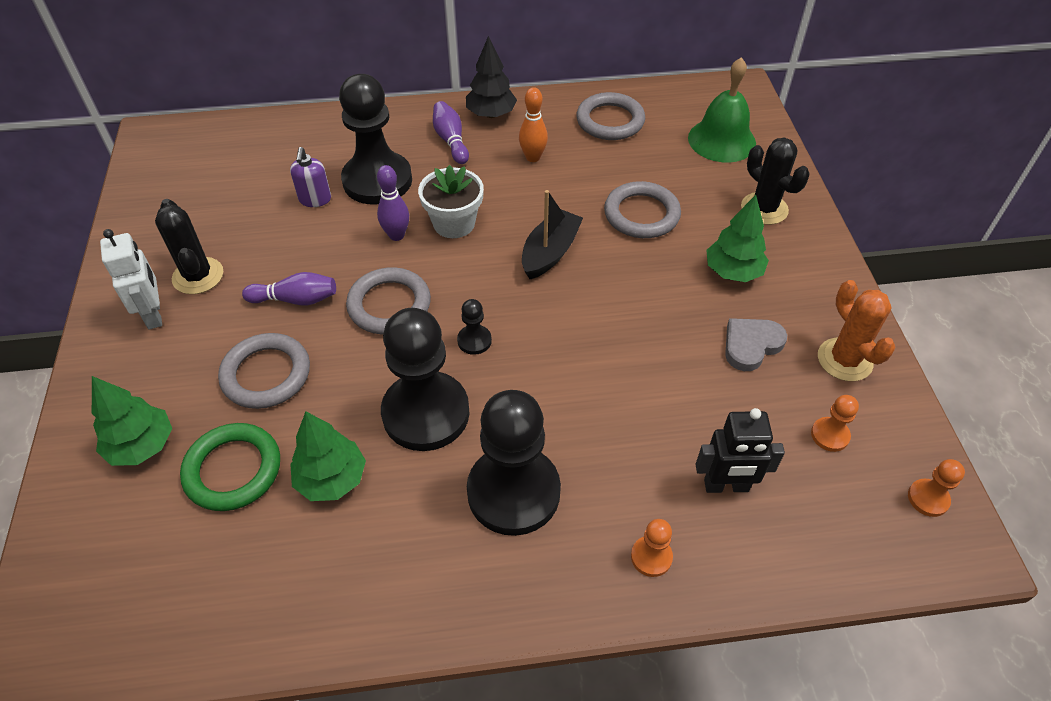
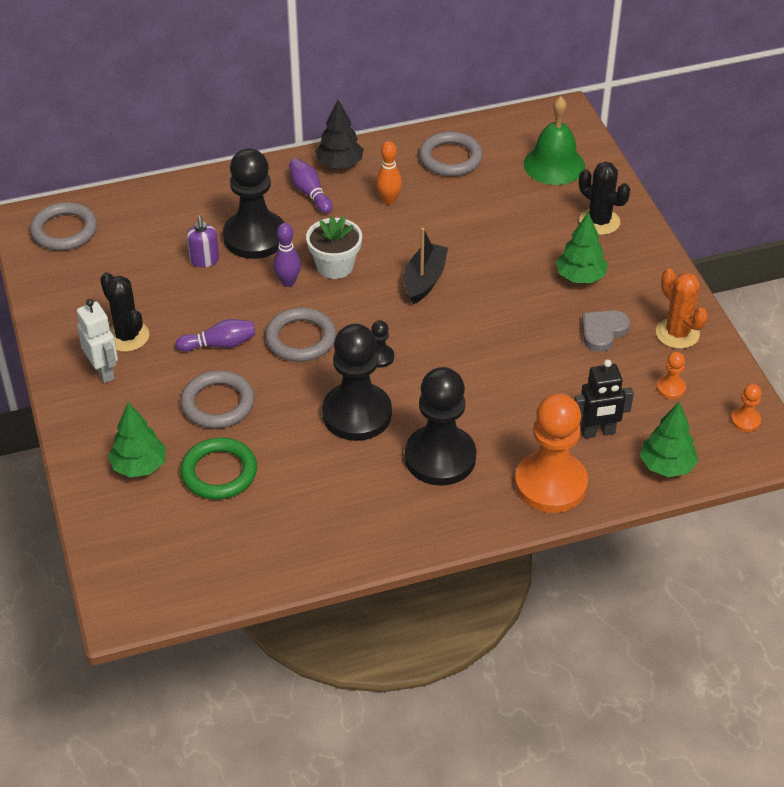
camera: 10 degrees left, 5 degrees down
green tree [290,412,366,501] -> green tree moved to [640,402,698,477]
grey ring [604,181,681,238] -> grey ring moved to [30,202,97,250]
orange pawn [631,519,673,577] -> orange pawn [515,394,588,513], size x2.38

